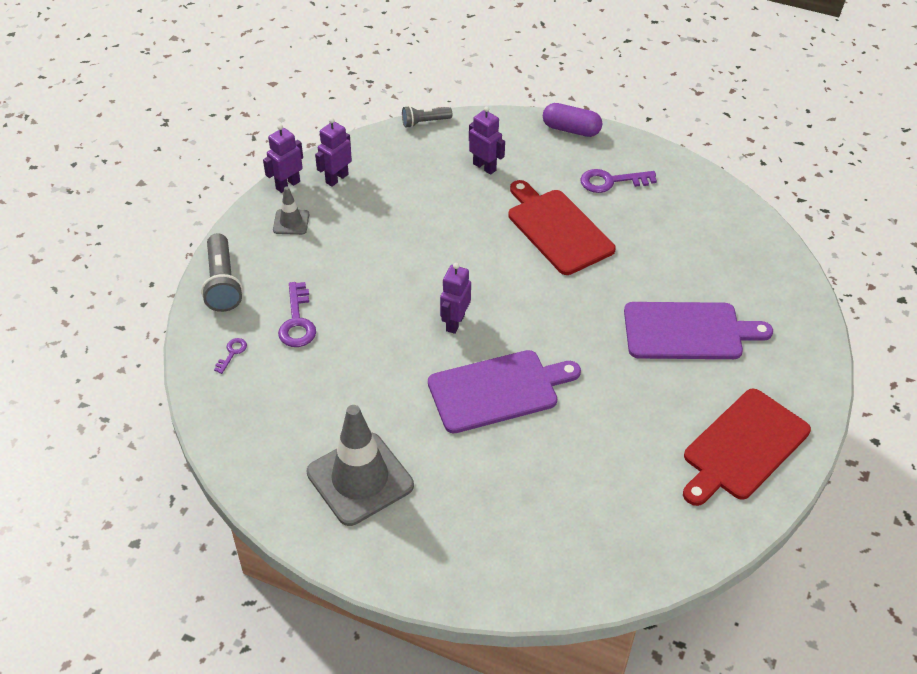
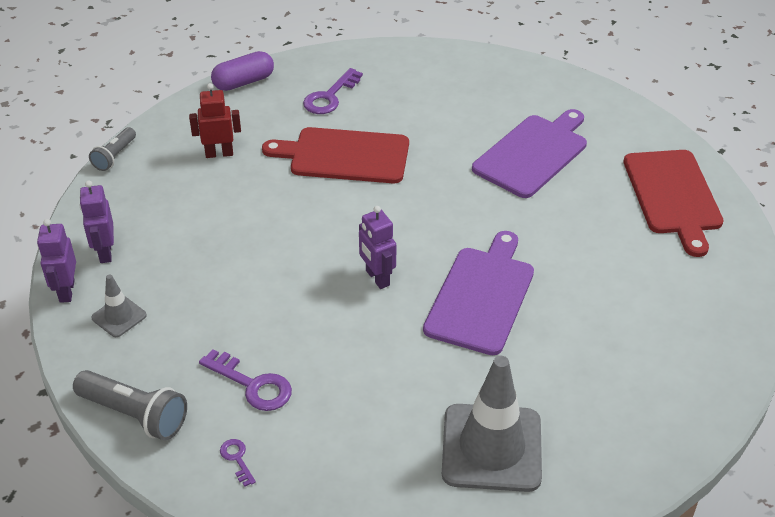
camera: 50 degrees left, 5 degrees down
purple robot [469,106,505,175] -> red robot [189,83,241,158]

